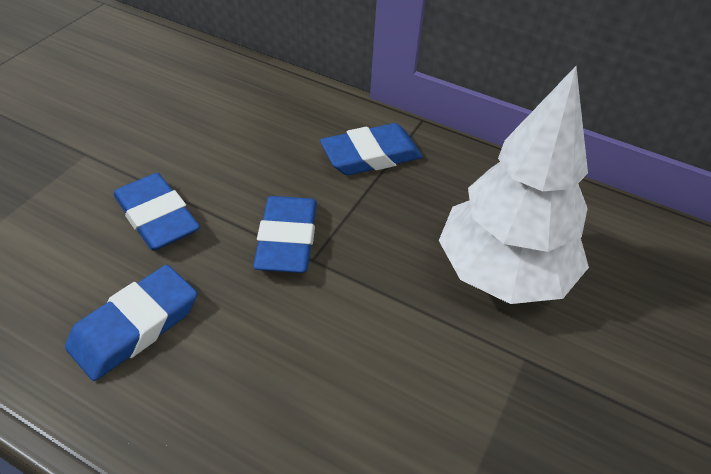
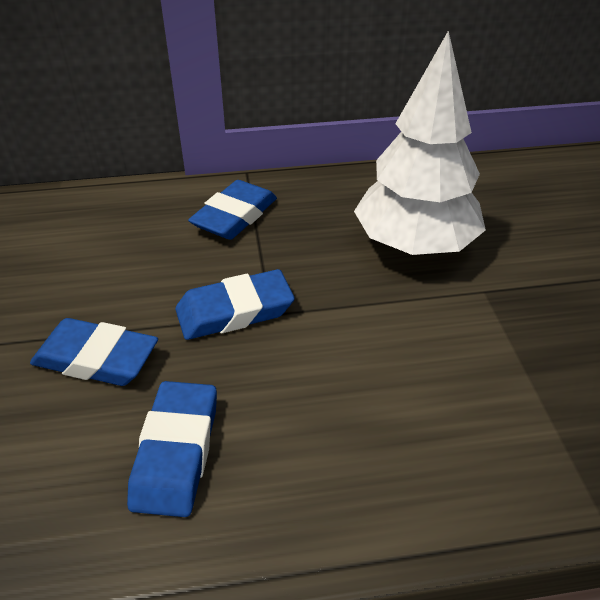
camera: 35 degrees left, 5 degrees down
blue eraser [253,196,317,273] -> blue eraser turned 75 degrees counterclockwise [175,269,295,340]

